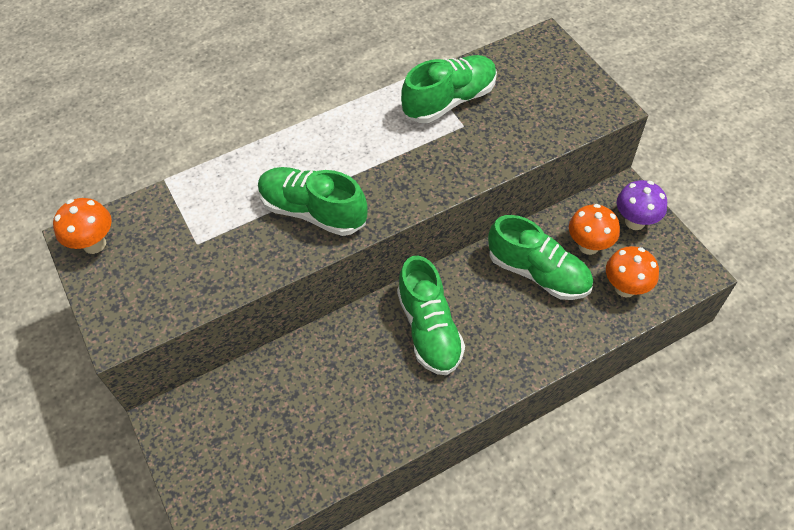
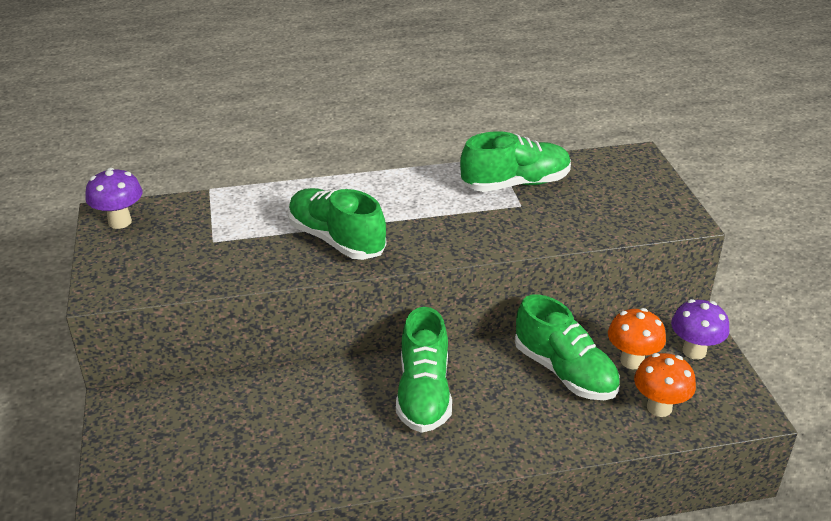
camera: 15 degrees right, 20 degrees down
orange mushroom [53,198,112,254] -> purple mushroom [85,168,142,229]

